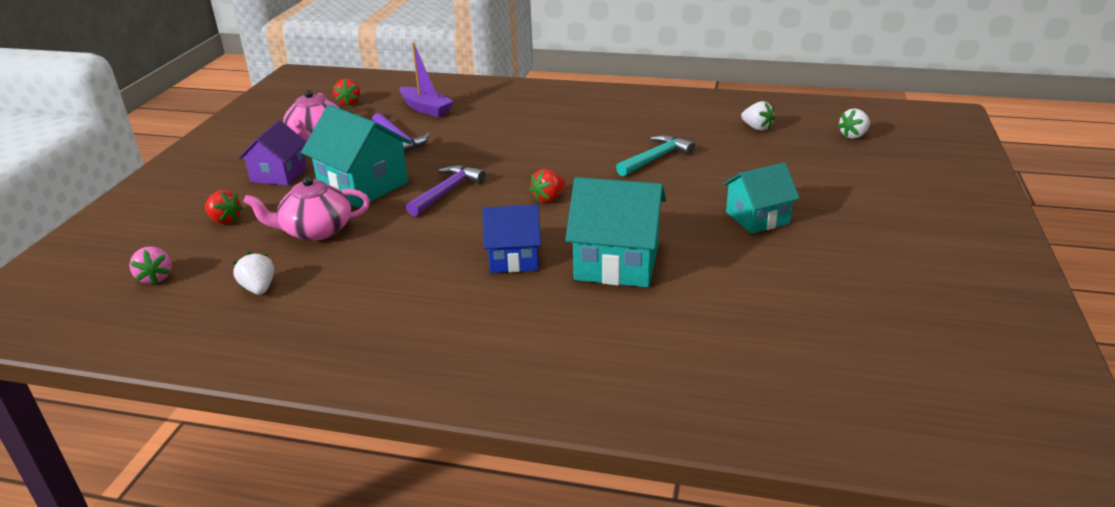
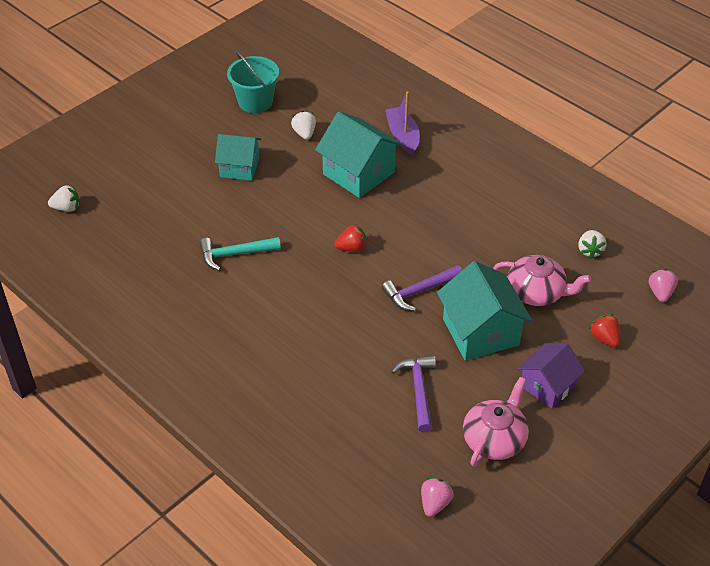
camera: 150 degrees left, 15 degrees up
red strawberry [333,79,360,106] -> pink strawberry [421,478,454,517]
purple boat [399,43,454,117] -> purple boat moved to [386,91,420,156]
blue house [482,204,541,273] -> none
white strawberry [741,101,775,131] -> white strawberry moved to [291,111,316,140]
none -> turquoise bucket [227,51,279,113]

